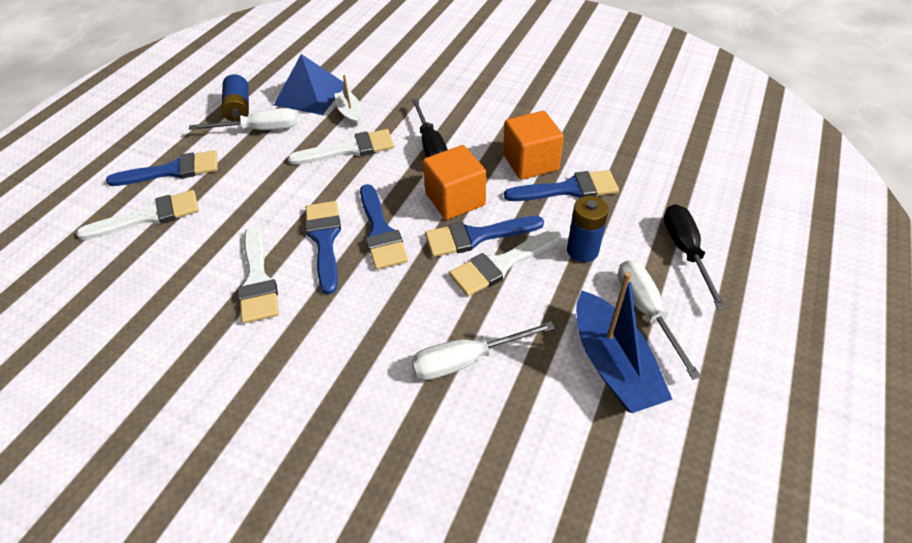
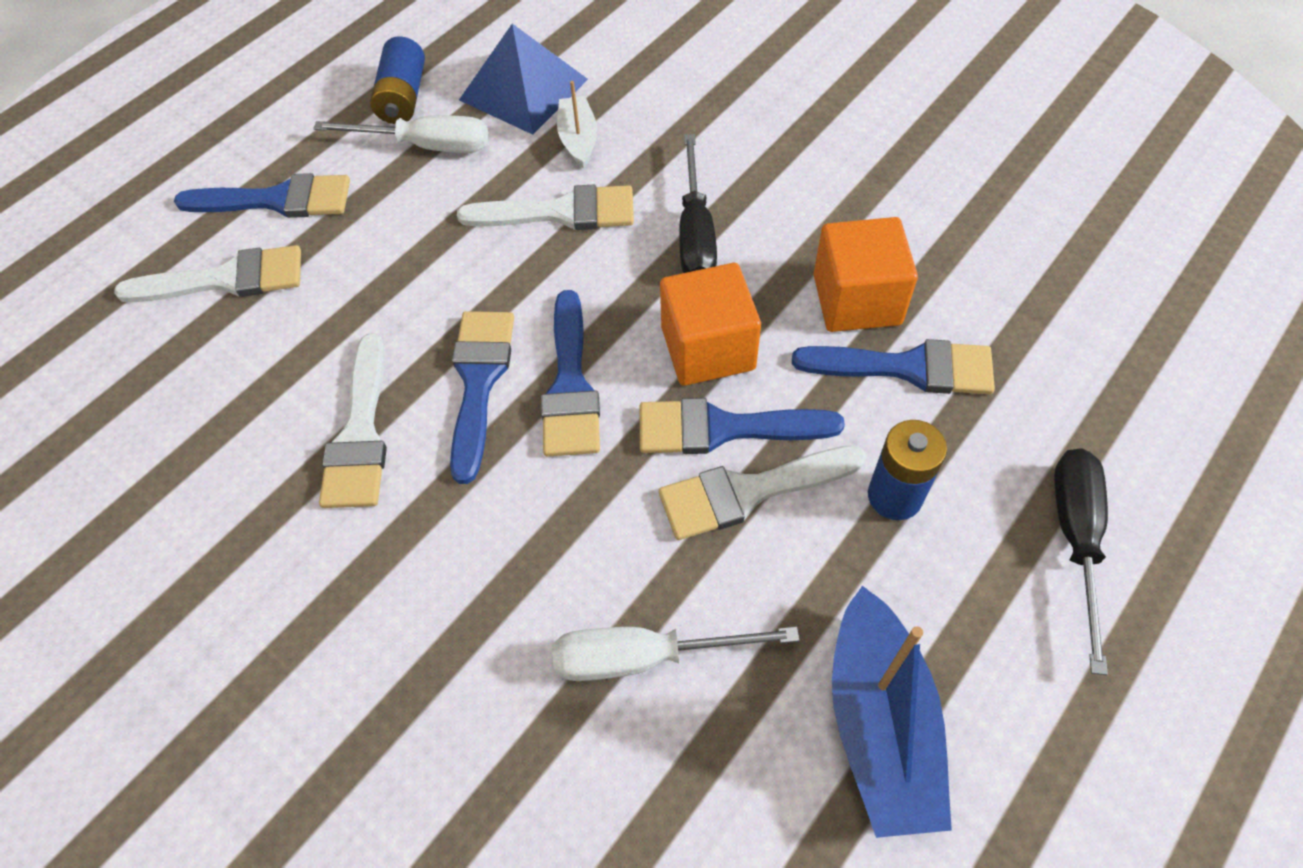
camera: 15 degrees right, 10 degrees up
white screwdriver [618,260,701,380] -> none

